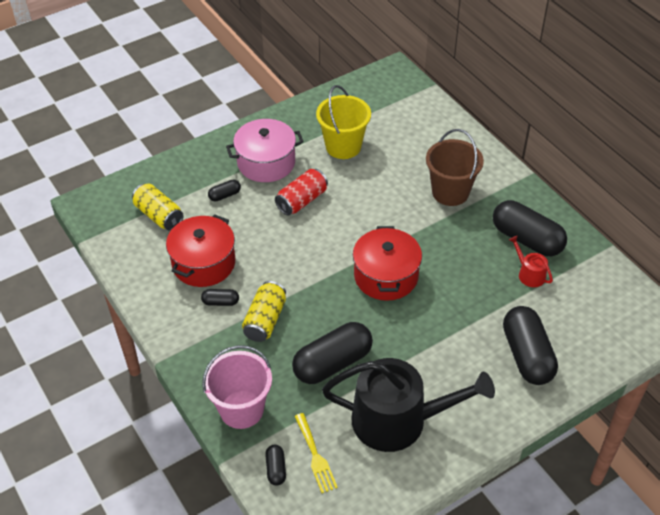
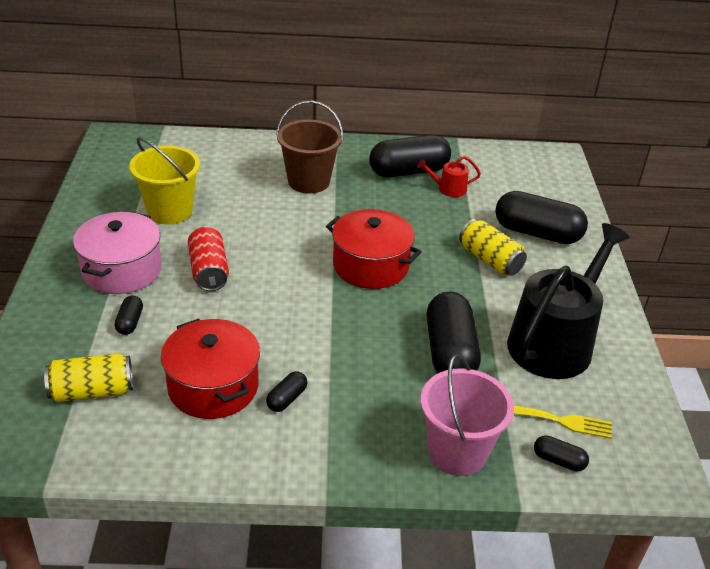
camera: 60 degrees left, 10 degrees down
yellow can [242,281,286,342] -> yellow can moved to [459,219,527,275]

